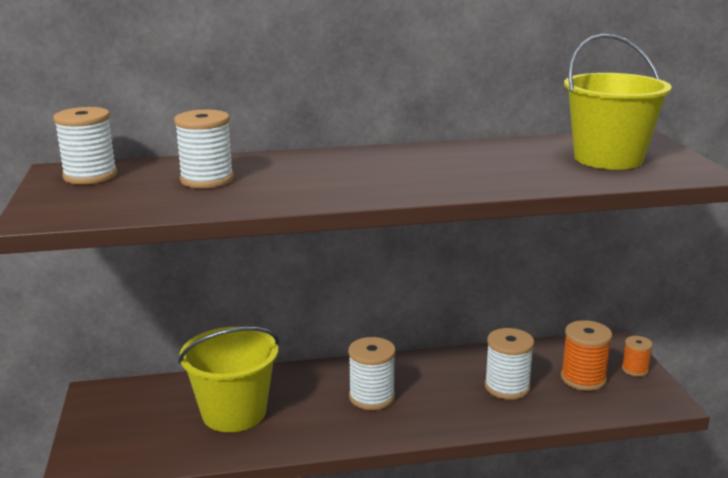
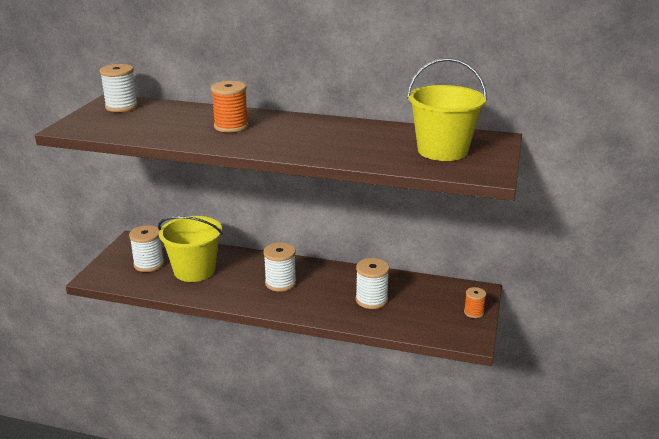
camera: 25 degrees right, 5 degrees up
white spool [174,110,234,188] -> white spool moved to [129,225,164,272]
orange spool [561,320,612,391] -> orange spool moved to [211,81,249,133]

